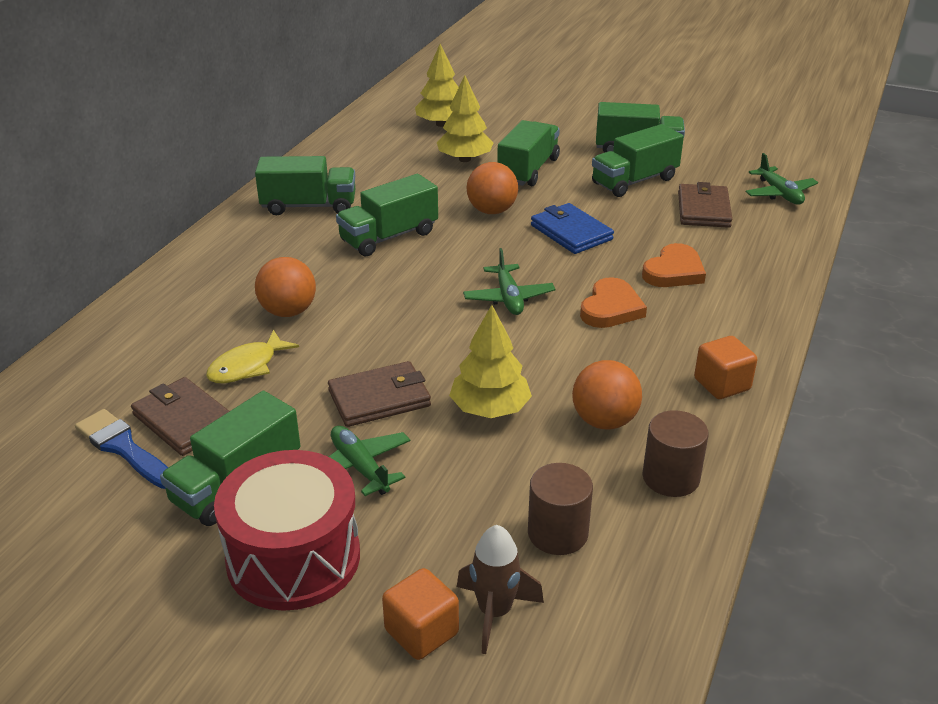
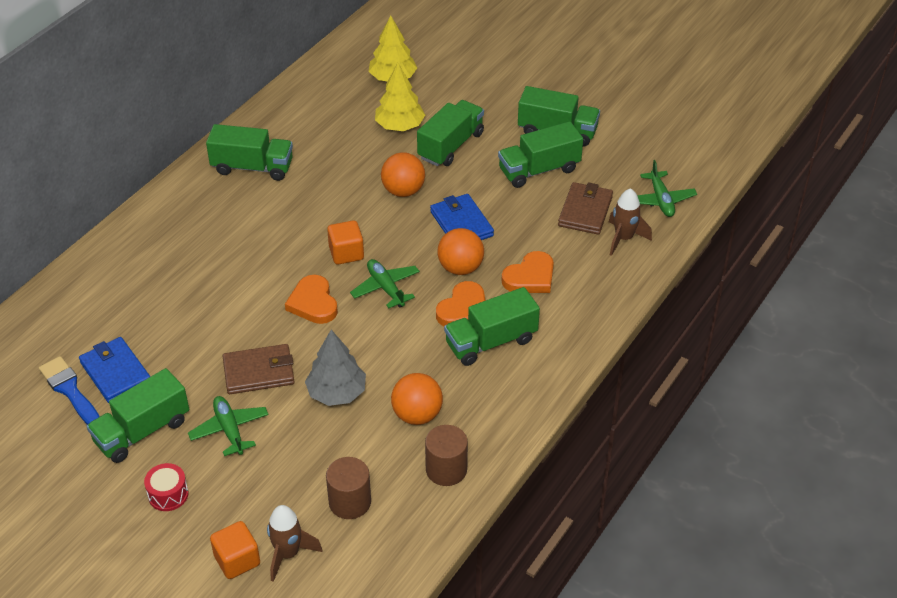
camera: 10 degrees right, 10 degrees up
brown wallet [131,377,229,456] -> blue wallet [79,337,150,403]
yellow fish [206,330,299,383] -> none
red drum [214,450,360,611] -> red drum [144,463,189,511], size x0.44
orange ball [255,257,316,317] -> orange ball moved to [437,228,484,275]
green truck [336,174,438,256] -> green truck moved to [444,287,540,366]
yellow tree [449,305,532,418] -> grey tree [305,330,366,406]
green plane [463,248,555,315] -> green plane turned 150 degrees clockwise [350,259,420,308]
orange cube [694,336,757,399] -> orange cube moved to [327,220,364,265]
none -> orange heart [285,275,338,324]
none -> brown rocket [609,188,652,256]

